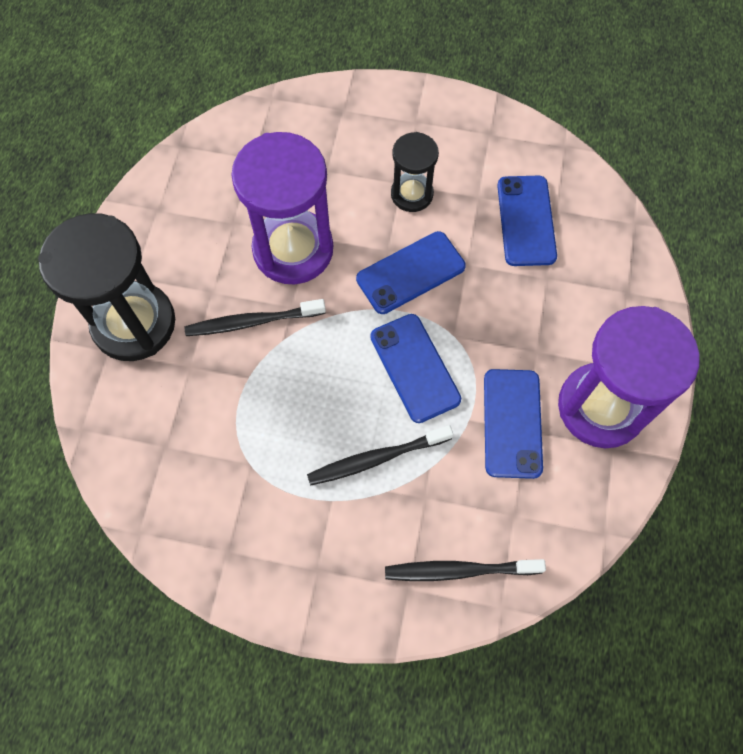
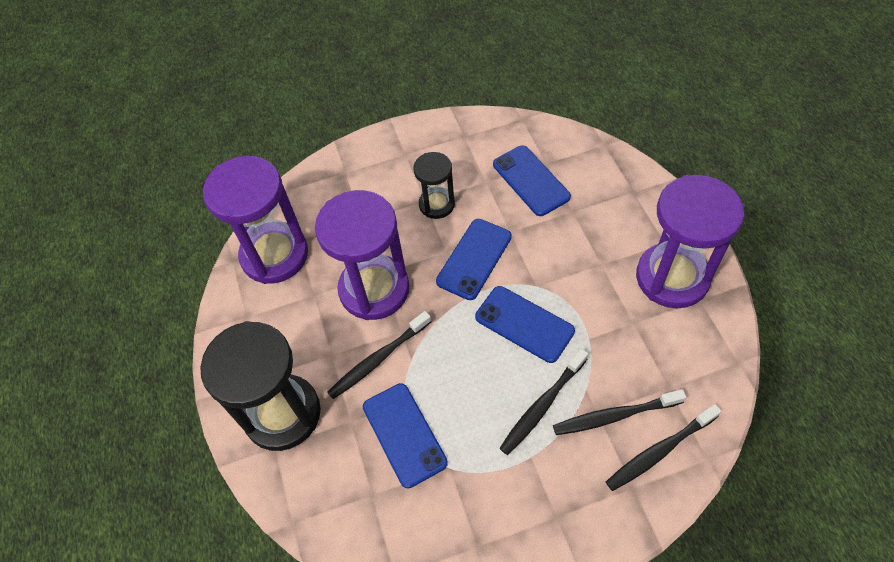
camera: 25 degrees left, 10 degrees down
blue phone [484,369,543,479] -> blue phone moved to [363,383,448,488]
none -> purple hourglass [203,156,308,284]
none -> black toothbrush [553,389,686,435]

